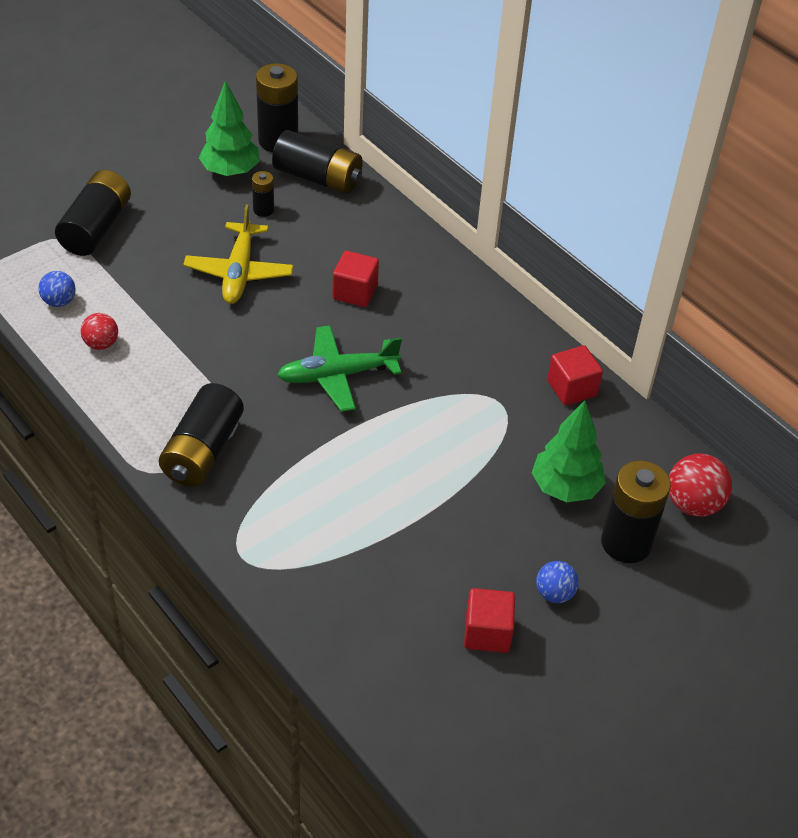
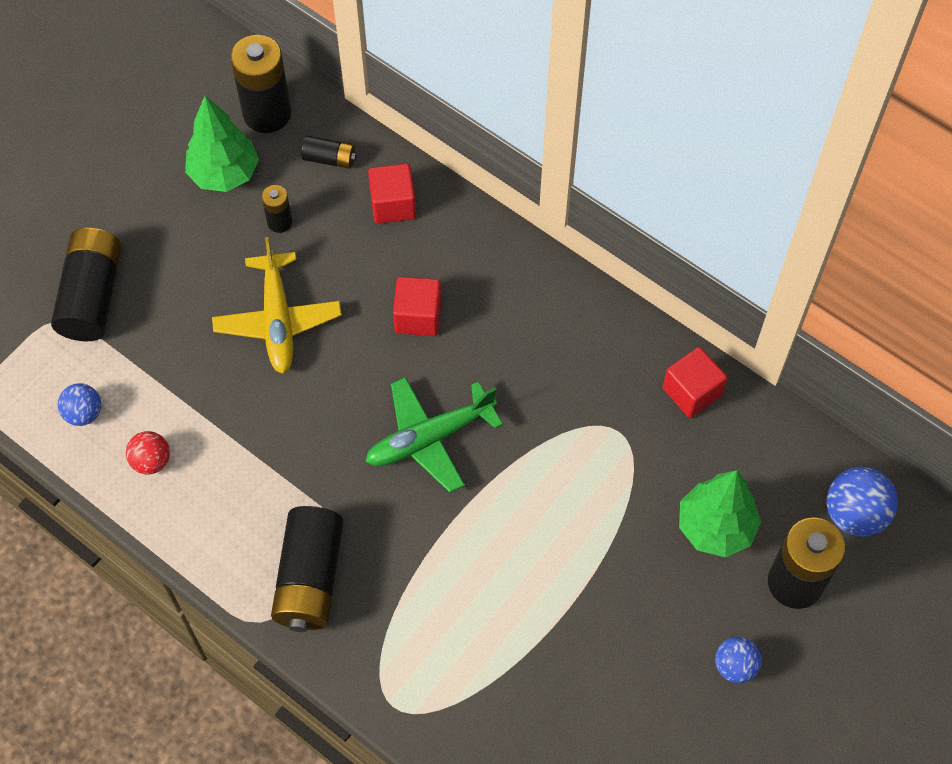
camera: 10 degrees left, 15 degrees up
black battery [272,130,363,194] -> black battery [301,136,357,169], size x0.50
red cube [464,588,515,653] -> red cube moved to [368,164,416,224]
red ball [669,454,732,517] -> blue ball [827,467,898,537]

